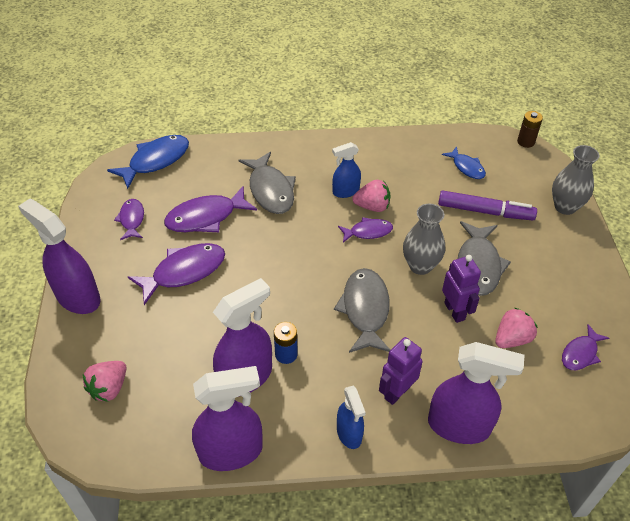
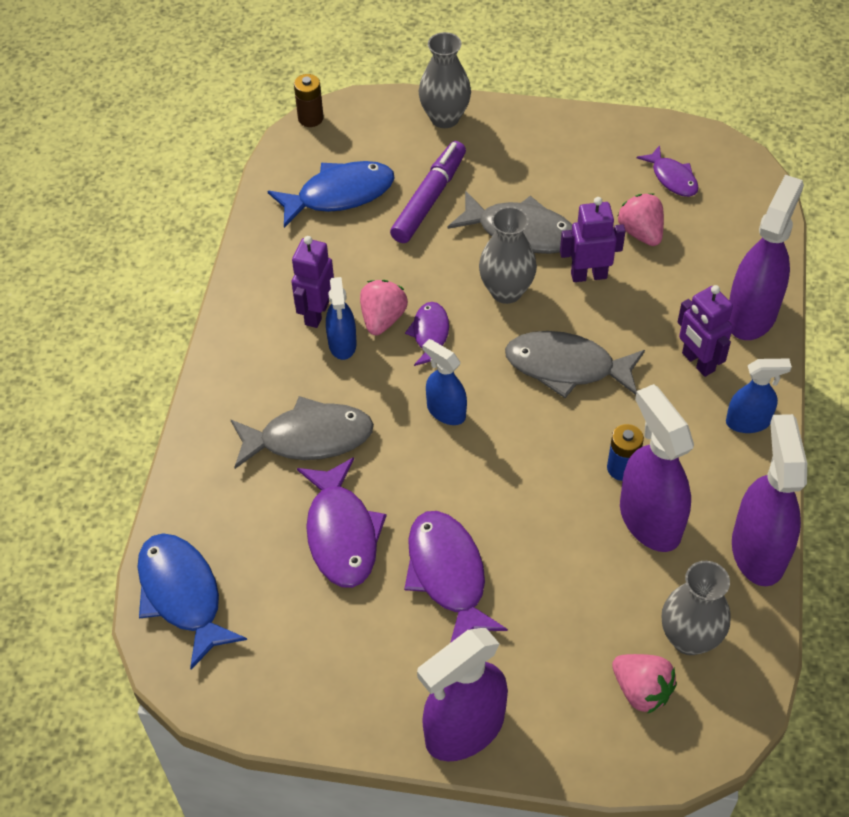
camera: 75 degrees left, 5 degrees up
purple fish [114,199,144,240] -> none
blue fish [442,147,486,179] -> blue fish [267,161,395,228], size x1.70
none -> purple robot [292,236,334,328]
none -> blue spray bottle [423,339,467,425]
none -> grey vase [662,561,731,655]

